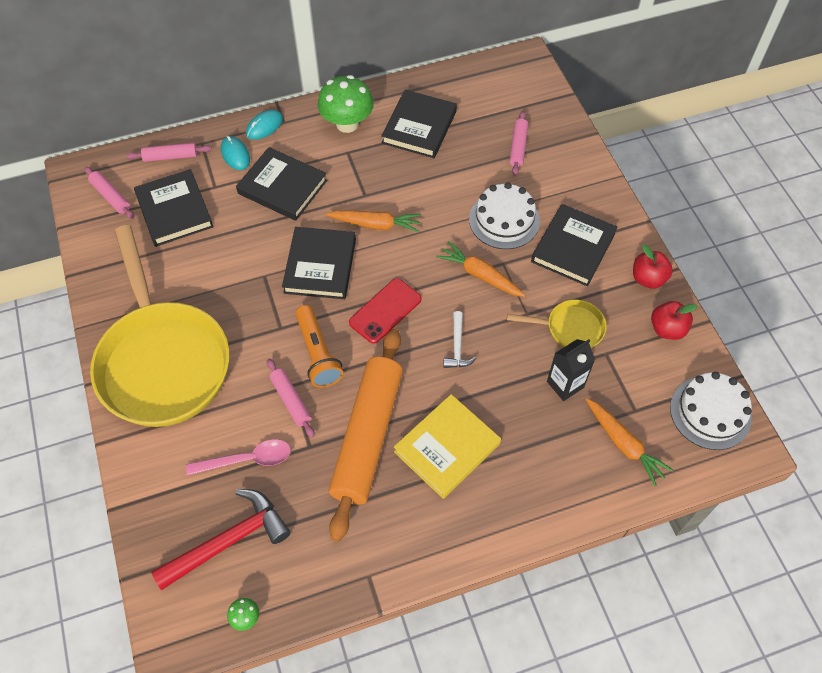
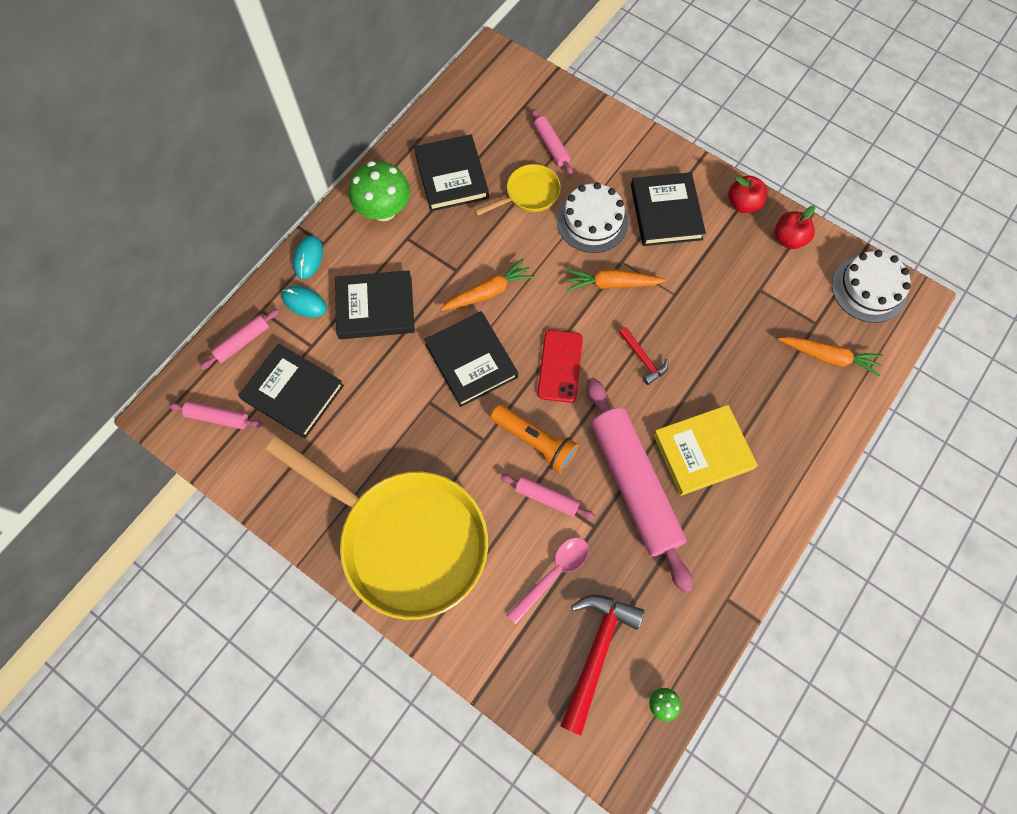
camera: 35 degrees left, 10 degrees up
orange rolling pin [329,329,403,542] -> pink rolling pin [587,378,693,593]
yellow book [394,394,501,499] -> yellow book turned 60 degrees clockwise [653,405,758,496]
white hammer [443,311,476,368] -> red hammer [619,327,668,385]
yellow pan [507,300,607,348] -> yellow pan moved to [474,164,561,216]
black carton [547,339,595,401] -> none

